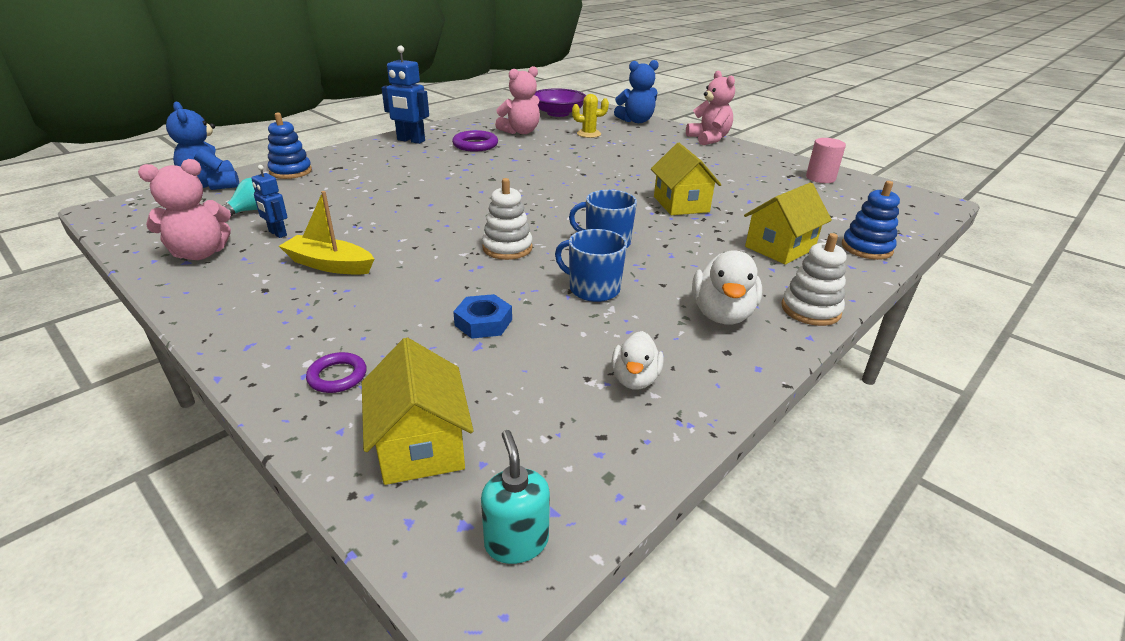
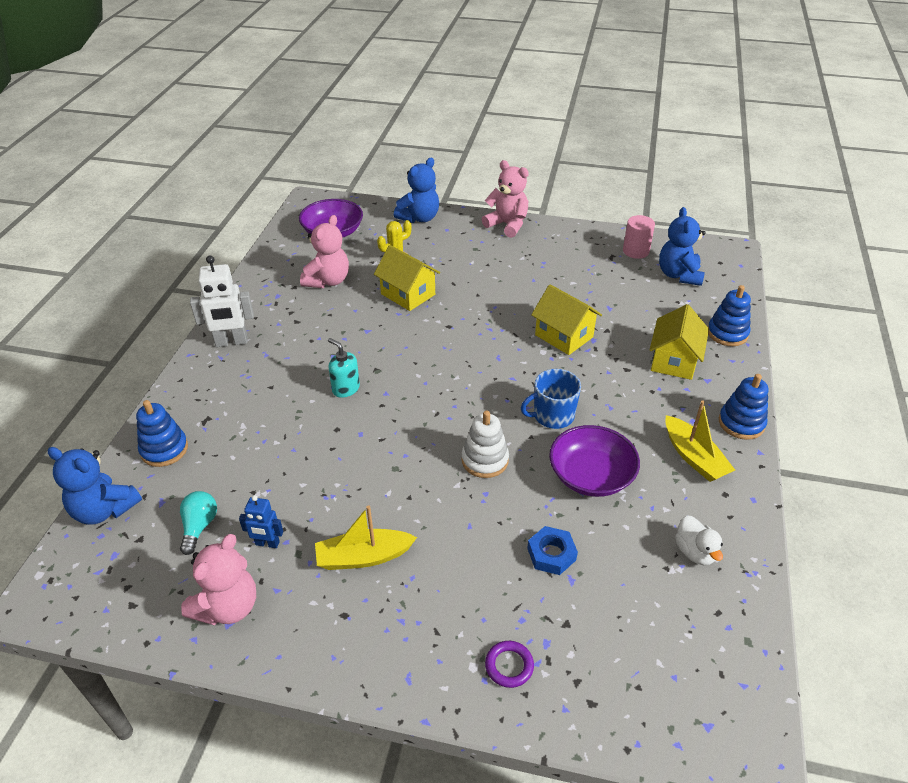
camera: 30 degrees left, 10 degrees up
yellow house [362,338,474,485] -> yellow house moved to [374,245,440,311]
blue robot [381,45,429,144] -> white robot [190,256,254,347]
purple ring [452,130,498,152] -> none
turquoise soap dispenser [481,430,550,564] -> turquoise soap dispenser moved to [328,338,360,398]
blue mug [555,229,627,302] -> purple bowl [549,425,640,497]
white duck [692,250,762,324] -> yellow boat [665,400,735,482]
white stacking toy [781,233,846,326] -> blue stacking toy [719,374,768,440]
none -> blue teddy bear [659,207,706,286]

